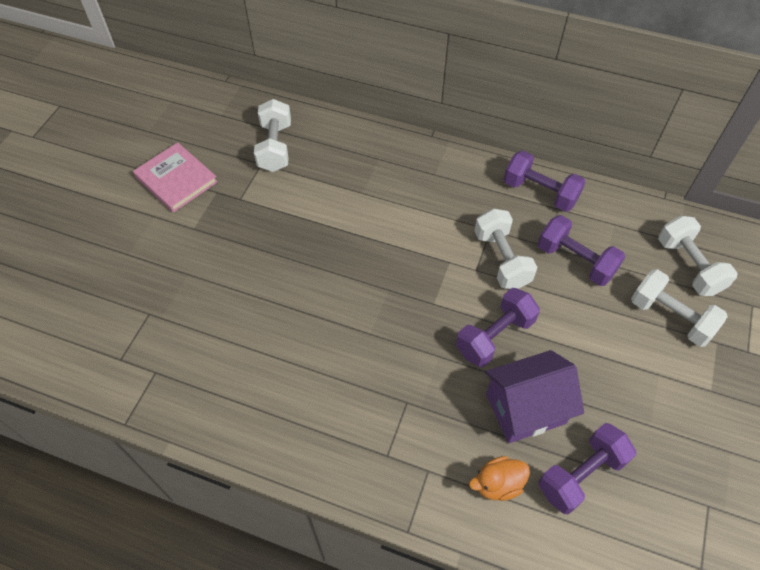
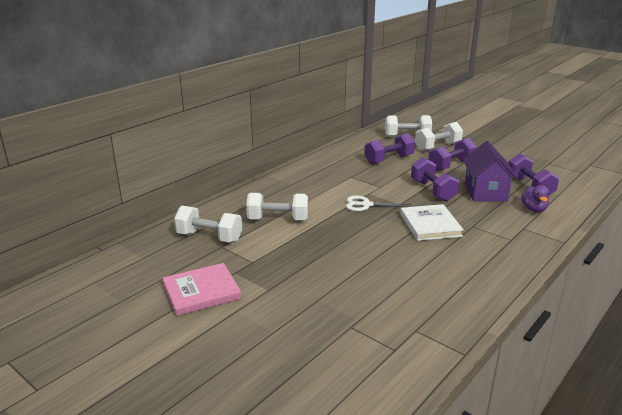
camera: 70 degrees left, 30 degrees down
orange duck [469,456,530,501] -> purple duck [521,185,549,212]
white dumbbell [474,208,537,289] -> white dumbbell moved to [246,193,308,221]
purple dumbbell [504,151,585,212] -> purple dumbbell moved to [428,138,477,171]
none -> white scissors [346,196,412,211]
none -> white book [400,204,464,241]

